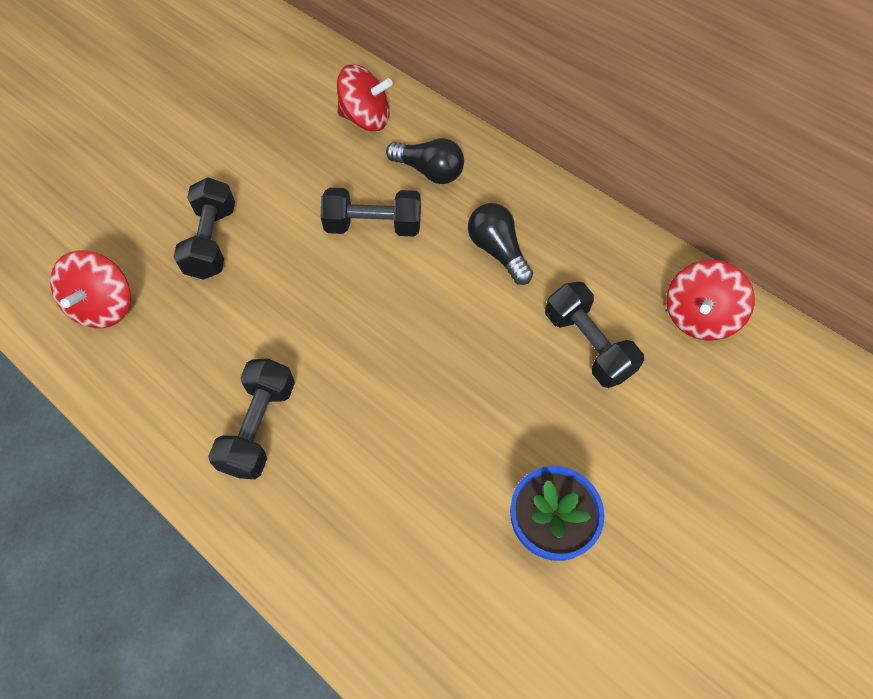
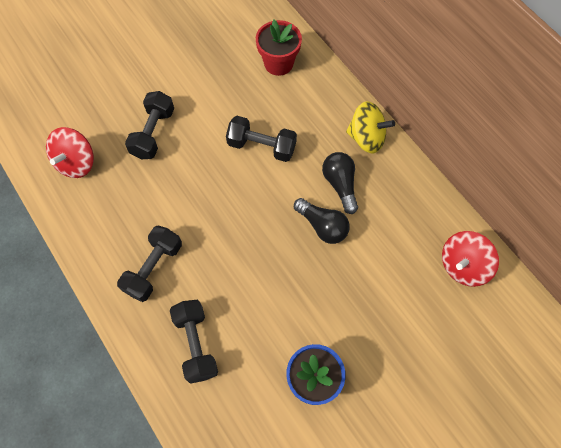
camera: 15 degrees right, 5 degrees up
red spinning top [337,64,393,131] -> red flower pot [256,20,302,76]
black light bulb [386,138,464,184] -> black light bulb moved to [294,198,350,244]
black dumbbell [545,282,644,388] -> black dumbbell moved to [170,300,218,384]
none -> yellow spinning top [346,101,395,153]

